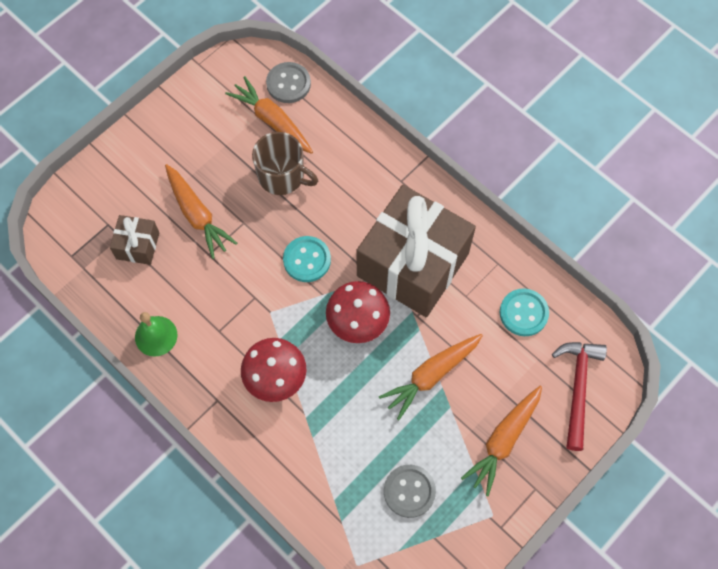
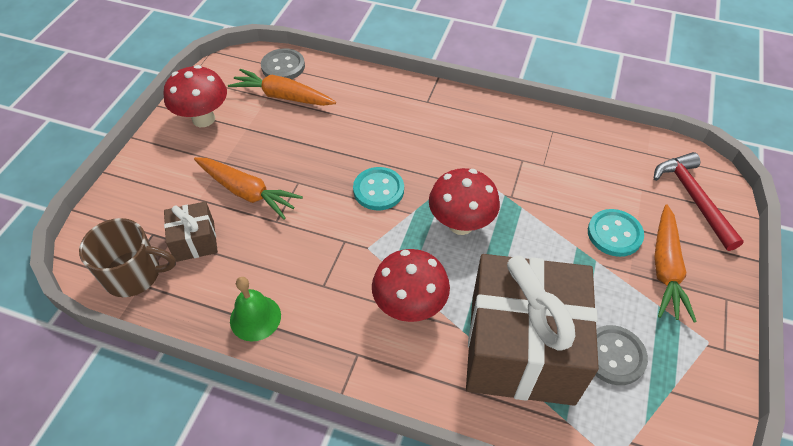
camera: 25 degrees left, 15 degrees down
brown mug [252,132,318,195] -> brown mug moved to [79,218,176,297]
brown gift [357,185,476,317] -> brown gift moved to [466,254,599,406]
orange carrot [379,334,483,420] -> none
turquoise button [500,288,549,336] -> turquoise button moved to [588,209,644,257]
none -> red mushroom [163,65,227,127]

